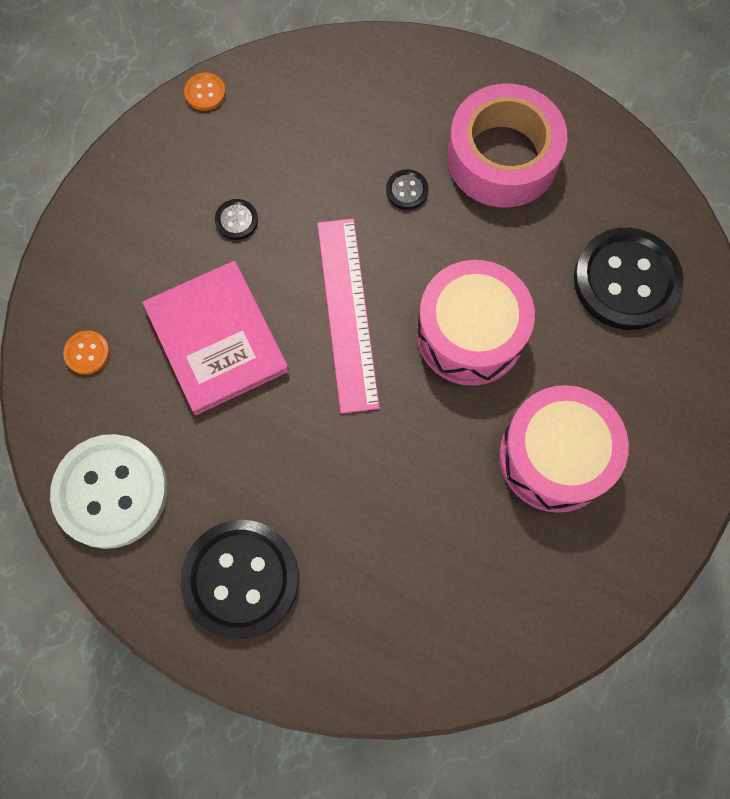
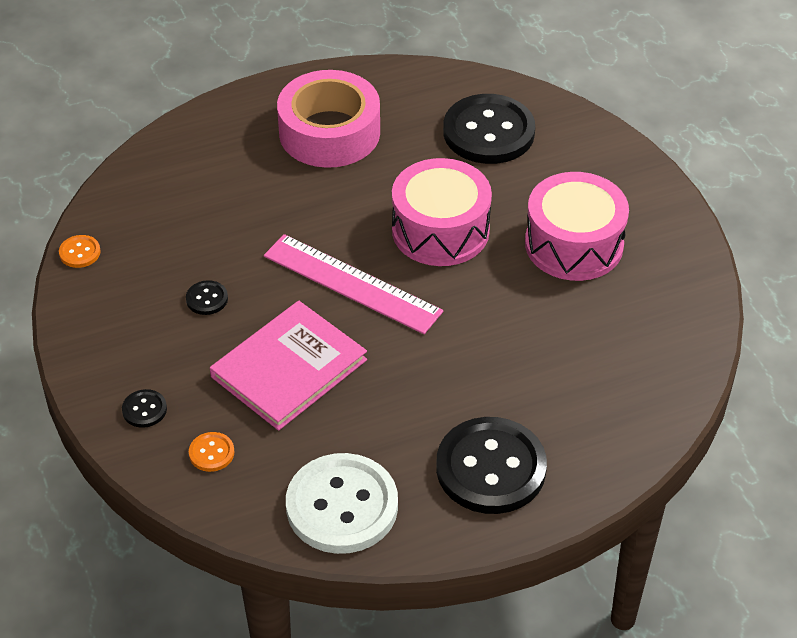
camera: 50 degrees left, 25 degrees down
pink book [142,261,289,415] -> pink book turned 60 degrees counterclockwise [210,301,367,431]
black button [386,169,428,210] -> black button moved to [122,389,167,428]

